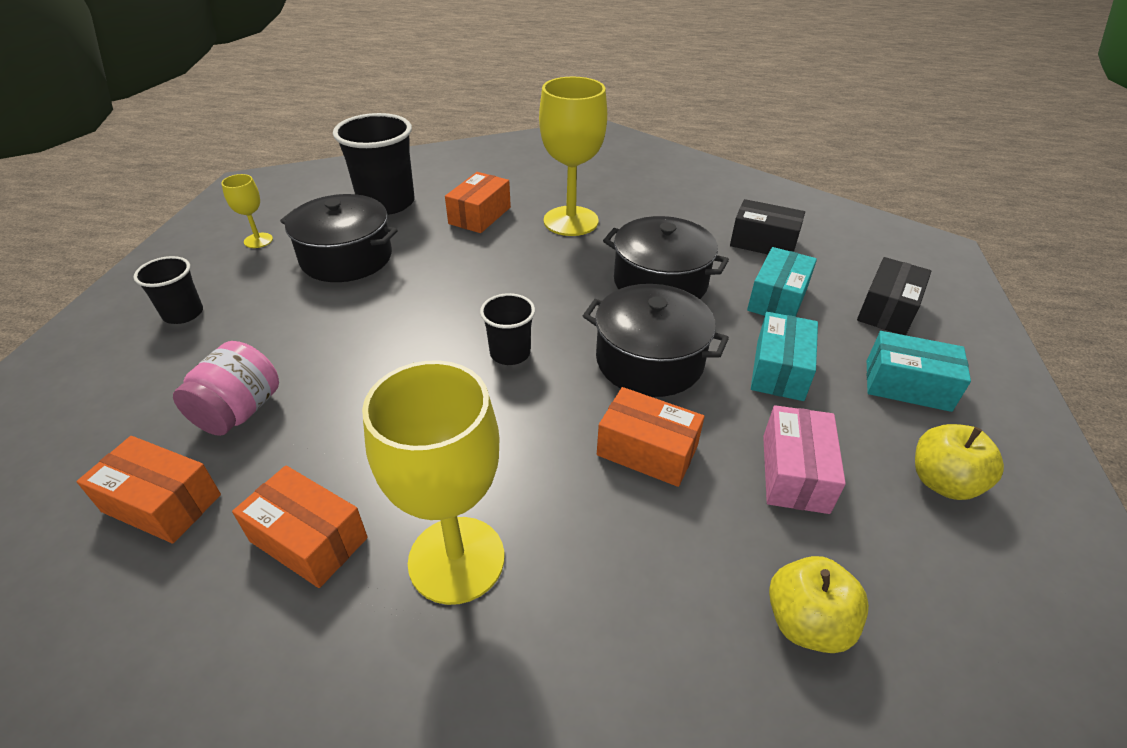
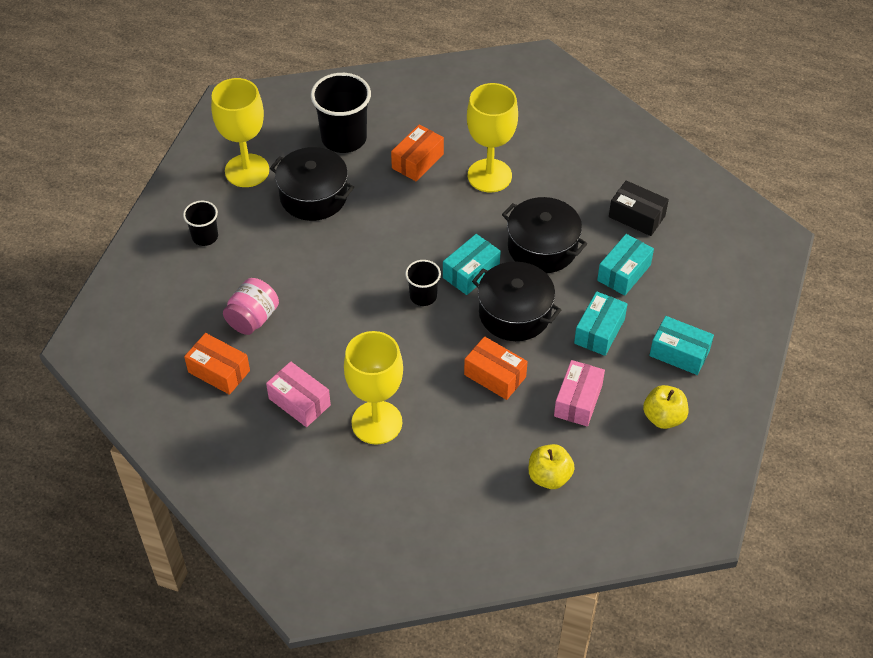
camera: 10 degrees right, 10 degrees up
yellow goblet [221,174,273,248] -> yellow goblet [211,78,269,187], size x2.12
orange box [232,466,368,588] -> pink box [266,361,331,427]
black box [857,257,931,335] -> none
none -> turquoise box [443,234,501,295]

